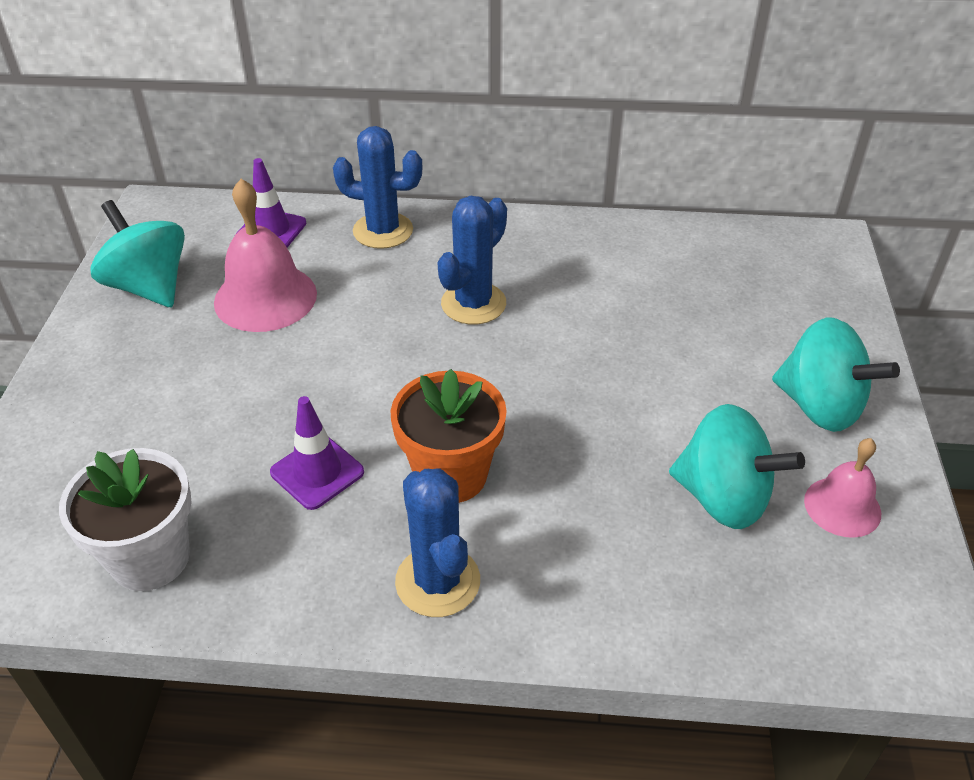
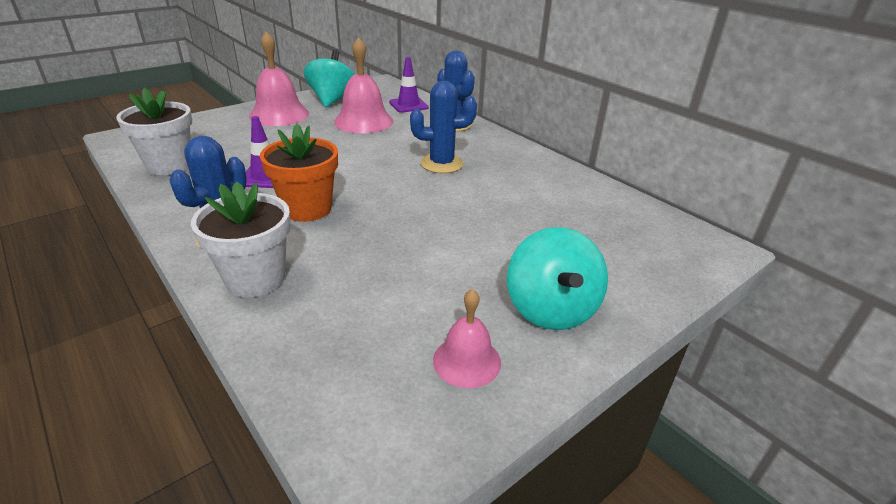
camera: 45 degrees right, 10 degrees down
turquoise spinning top [669,404,805,529] -> none
none -> white flower pot [191,182,291,297]
none -> pink bell [249,31,309,126]

